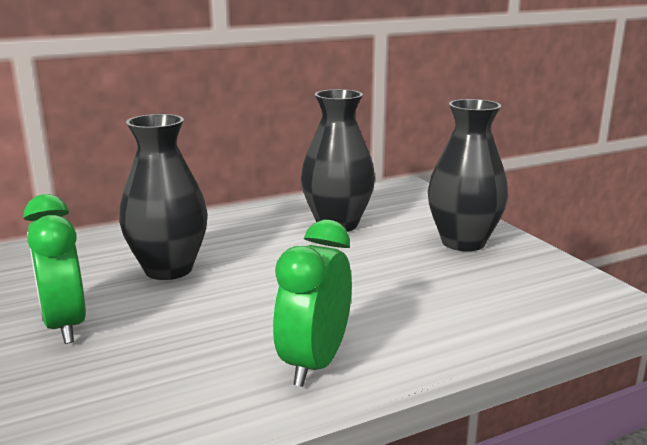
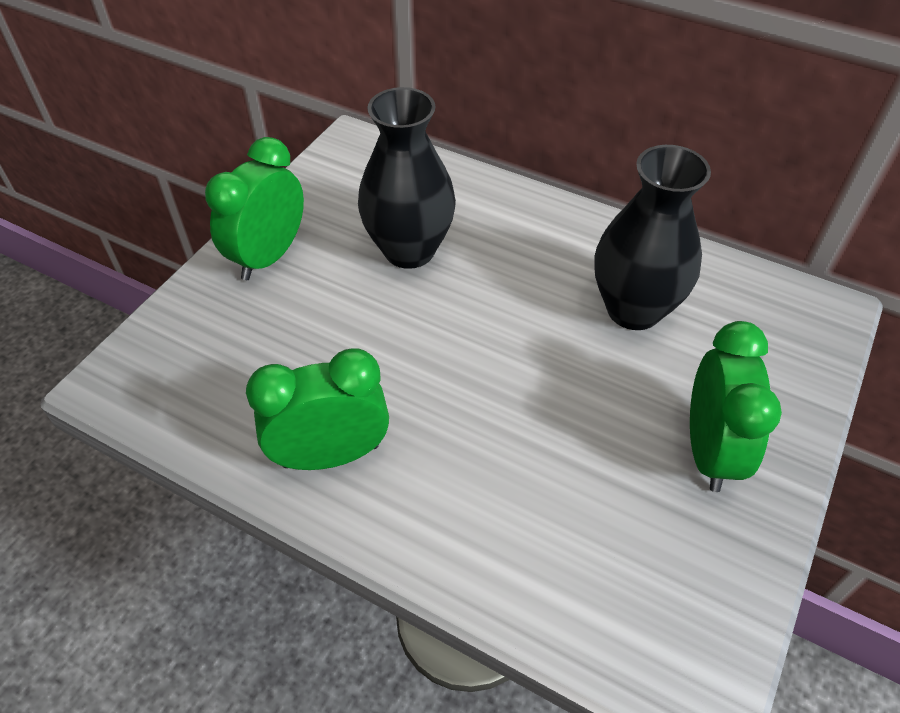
camera: 55 degrees right, 30 degrees up
black vase [428,99,508,251] -> green clock [690,321,782,492]

